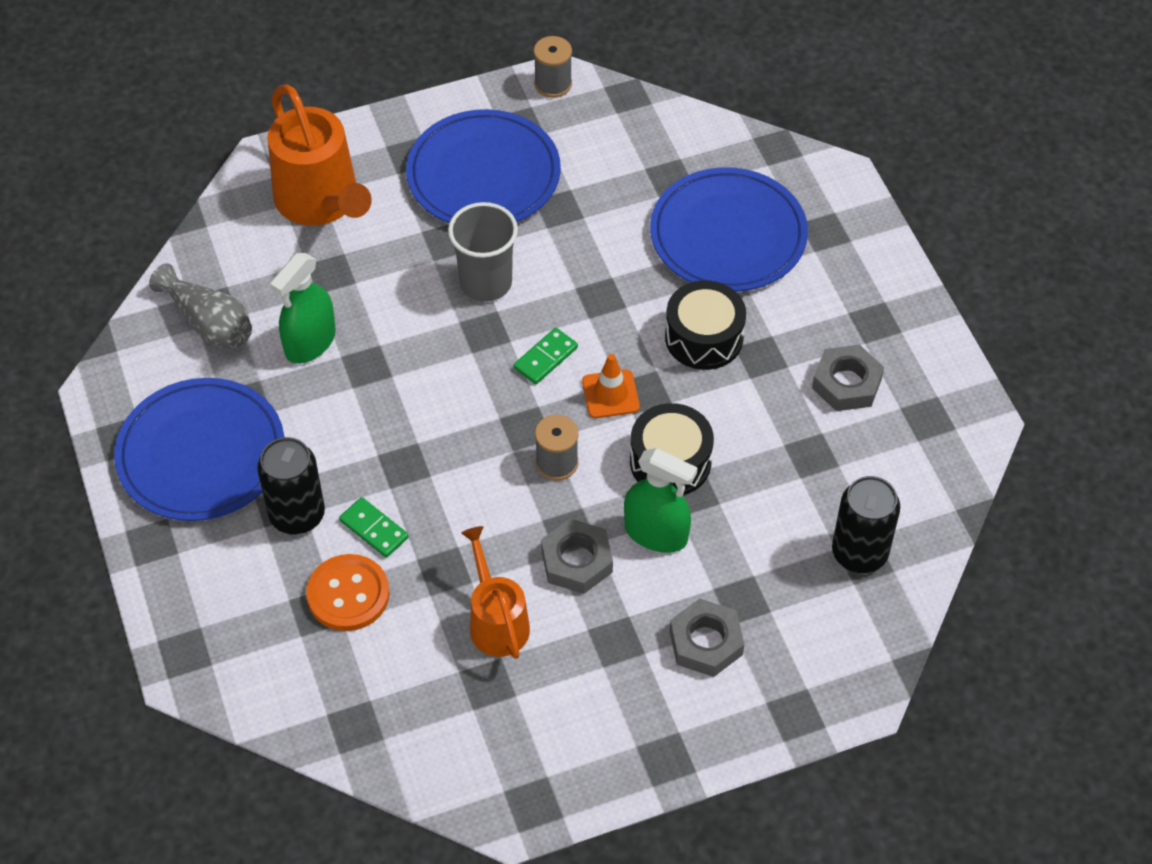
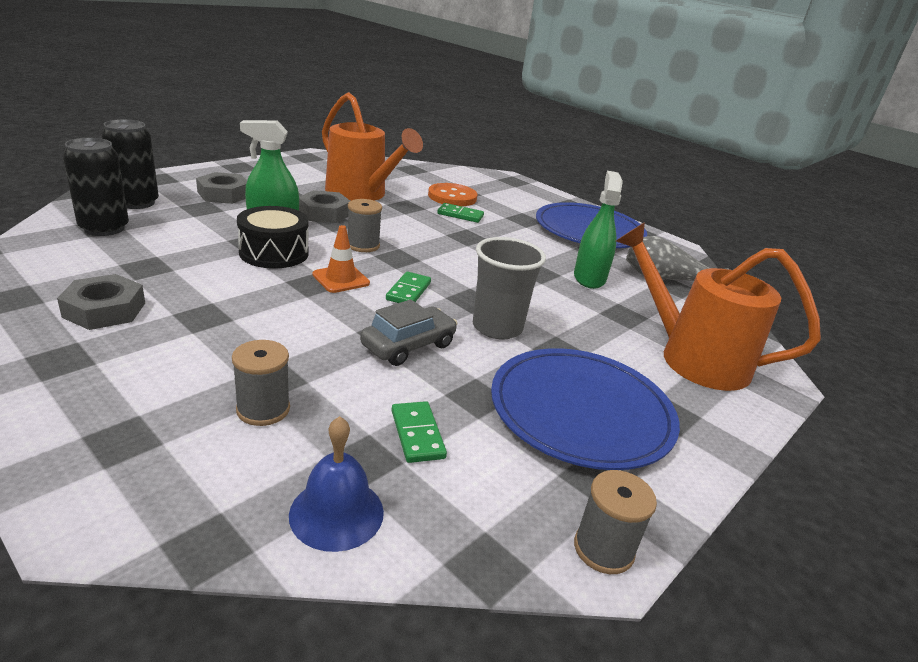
camera: 150 degrees right, 25 degrees down
black can [257,437,325,534] -> black can moved to [101,119,159,209]
orange watering can [461,526,530,659] -> orange watering can [322,92,423,201], size x1.62
blue plate [650,167,808,292] -> grey spool [232,340,290,426]
black drum [665,280,746,370] -> none
none -> blue bell [289,416,384,552]
none -> grey car [360,299,457,366]
none -> green domino [391,401,447,463]

